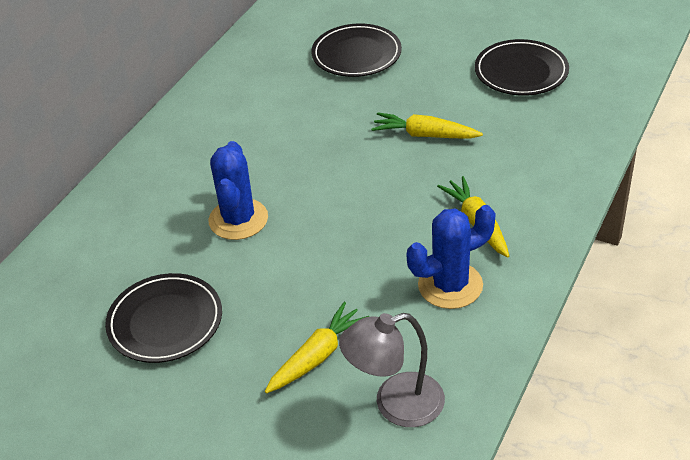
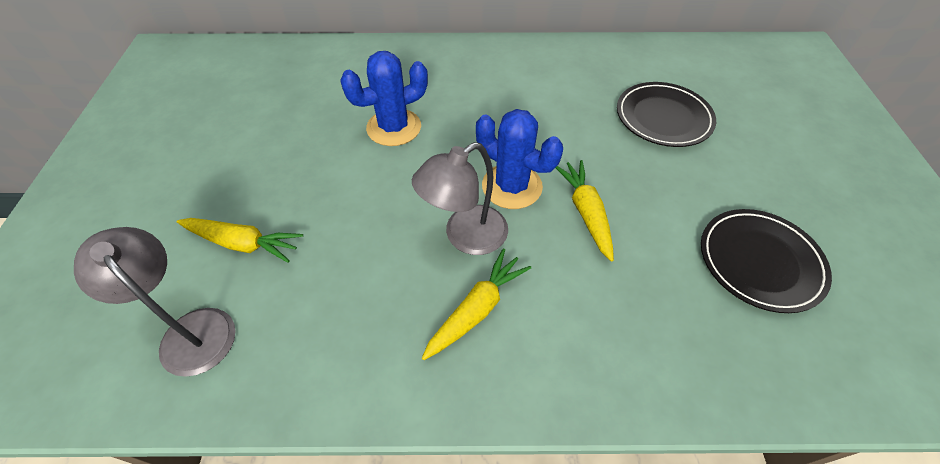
camera: 60 degrees right, 10 degrees up
black plate [105,273,222,363] -> none
blue cactus [407,205,496,309] -> blue cactus moved to [476,109,563,209]
none -> grey lamp [412,142,508,255]

